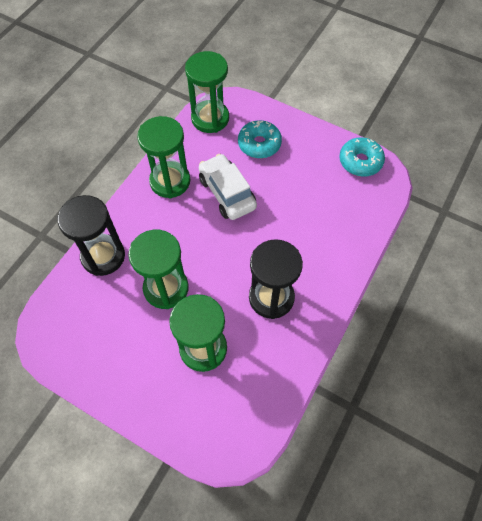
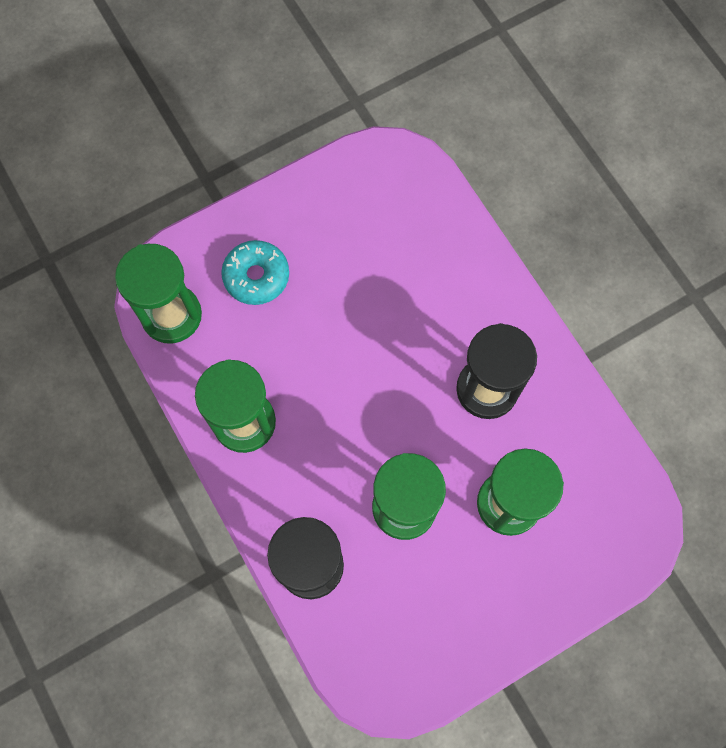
camera: 60 degrees left, 10 degrees up
white car [199,154,257,220] -> none
turquoise donut [339,137,385,177] -> none

